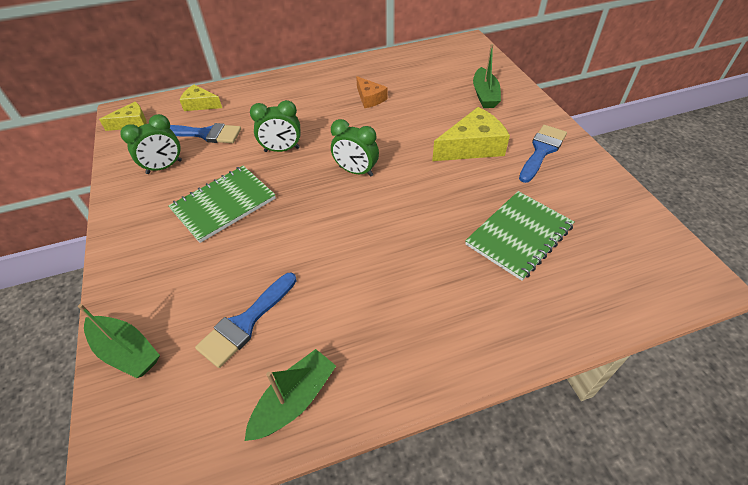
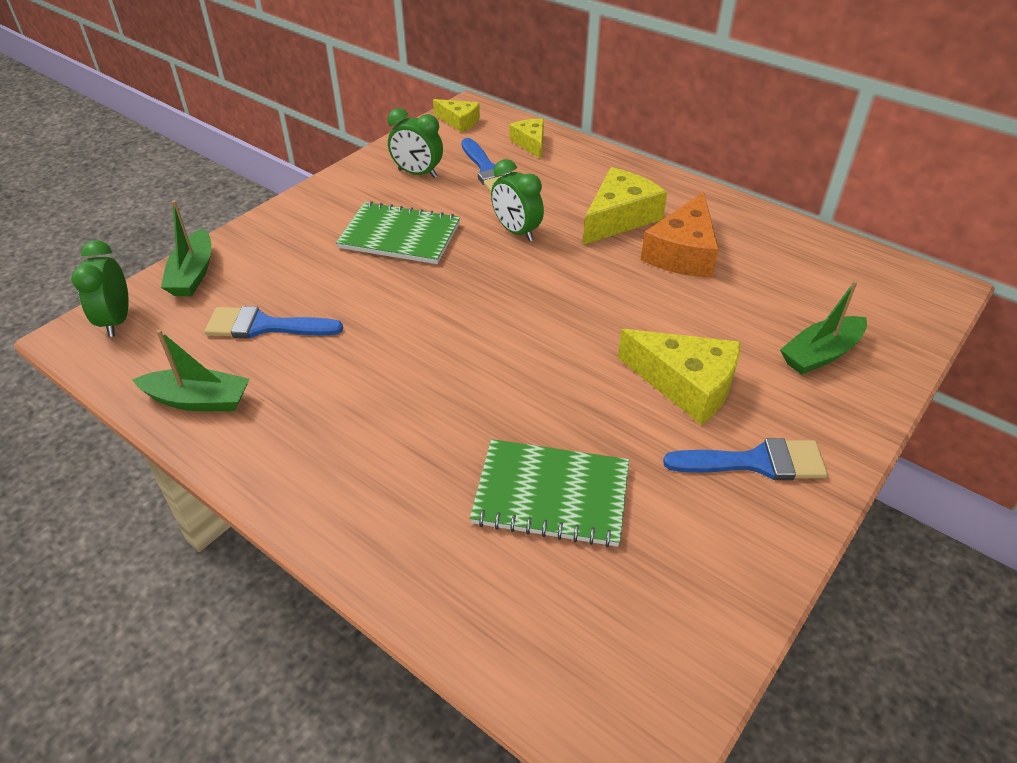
camera: 55 degrees right, 5 degrees down
green clock [331,119,379,177] -> green clock moved to [71,240,129,337]
orange cheese [356,76,388,108] -> orange cheese [641,192,719,278], size x1.68
none -> yellow cheese [583,167,667,245]

